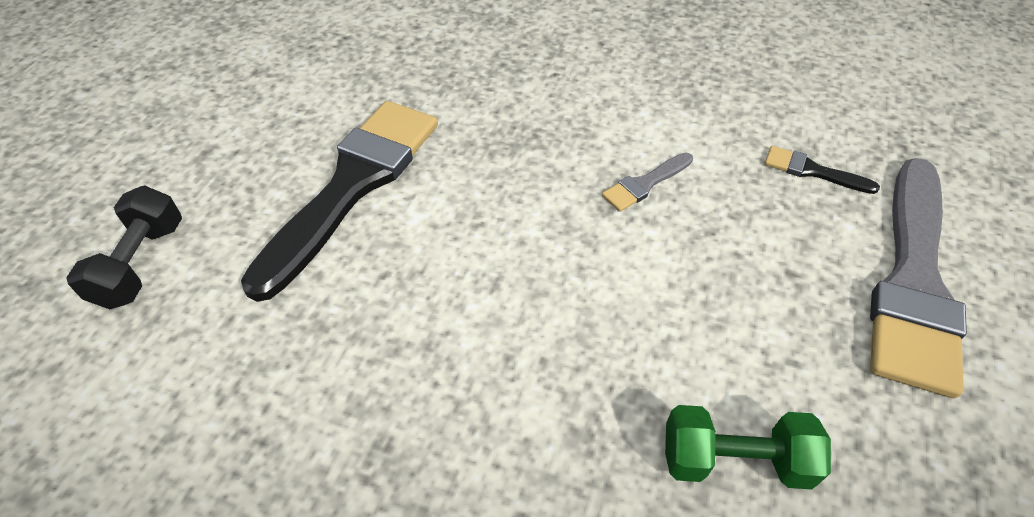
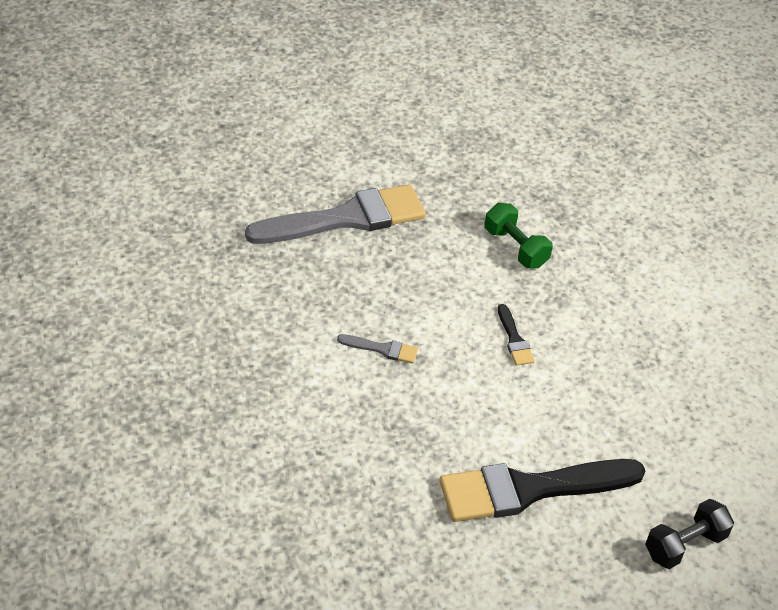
camera: 135 degrees left, 5 degrees down
black brush [765,146,880,194] -> black brush moved to [498,304,535,366]

